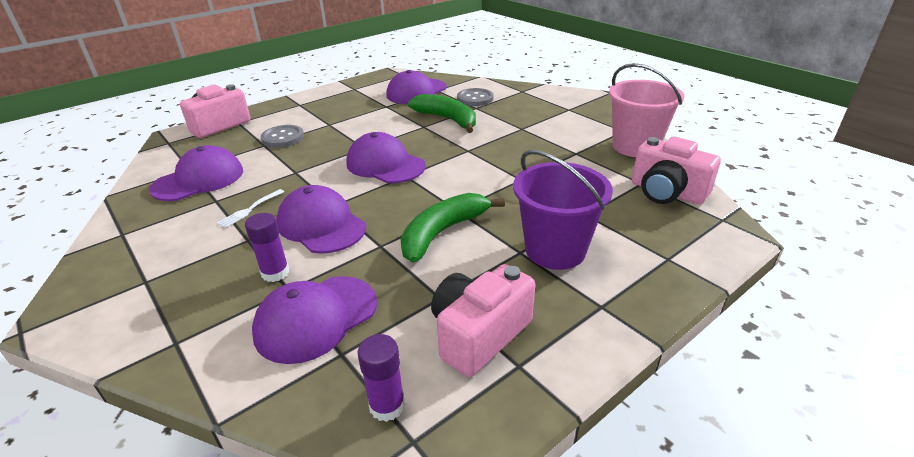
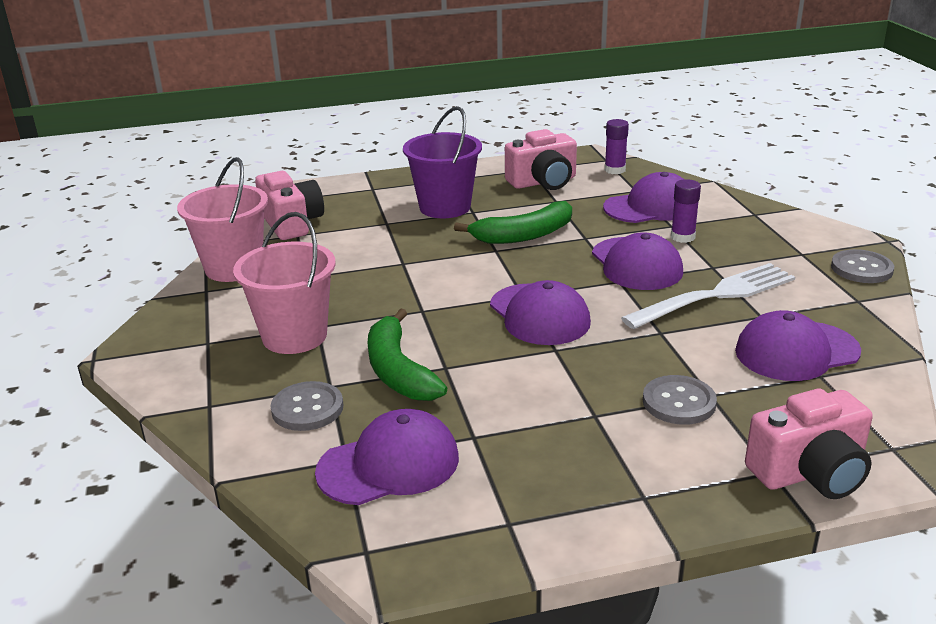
camera: 155 degrees left, 5 degrees down
white fork [217,189,284,228] -> white fork [621,263,795,329], size x2.31
none -> pink bucket [233,212,336,354]
none -> grey button [831,249,894,283]

